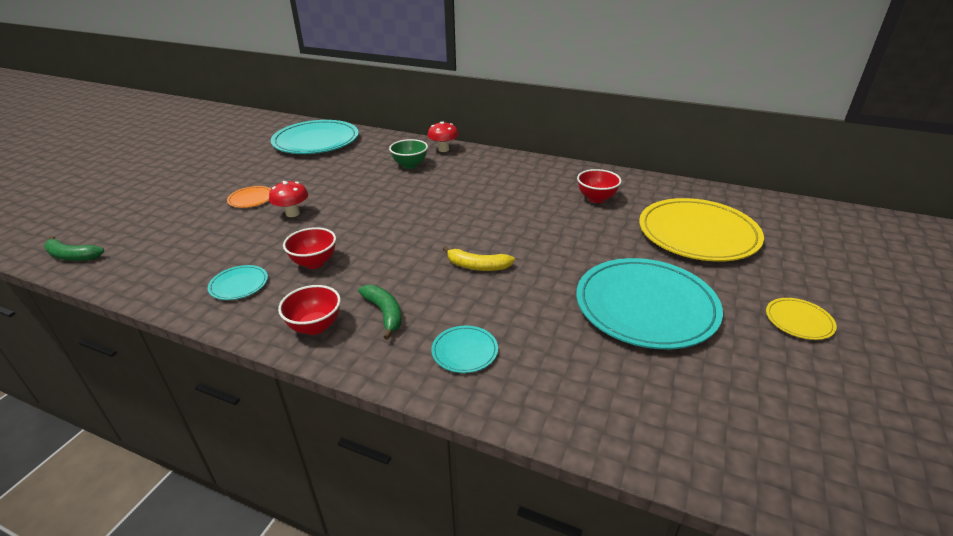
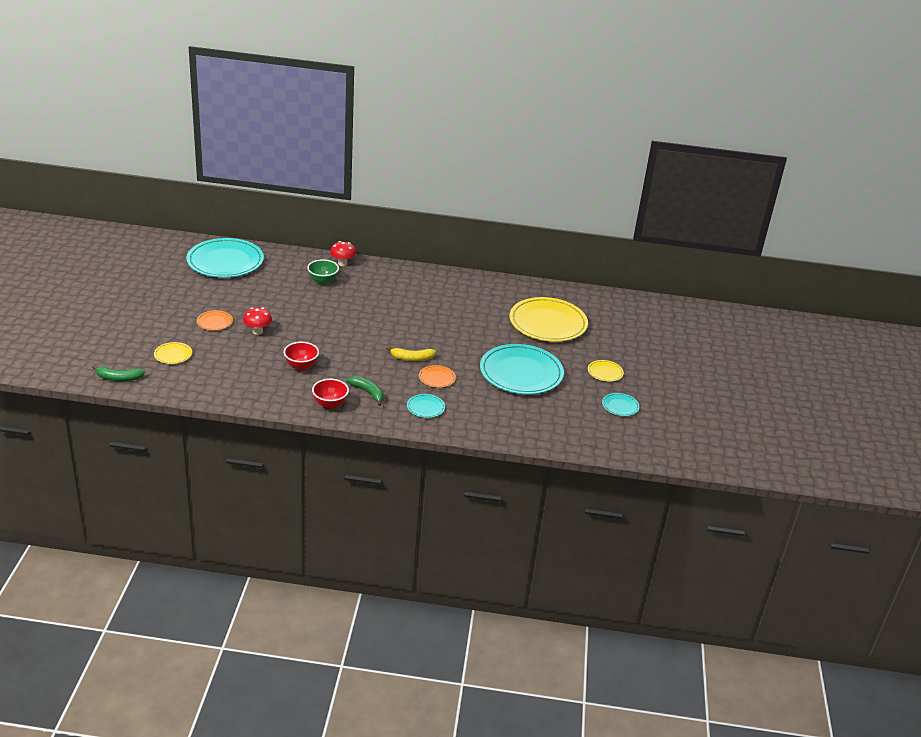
camera: 20 degrees left, 0 degrees up
turquoise plate [208,265,268,300] -> turquoise plate moved to [602,393,640,416]
red bowl [577,169,622,203] -> none
none -> yellow plate [154,342,192,364]
none -> orange plate [419,365,456,388]

